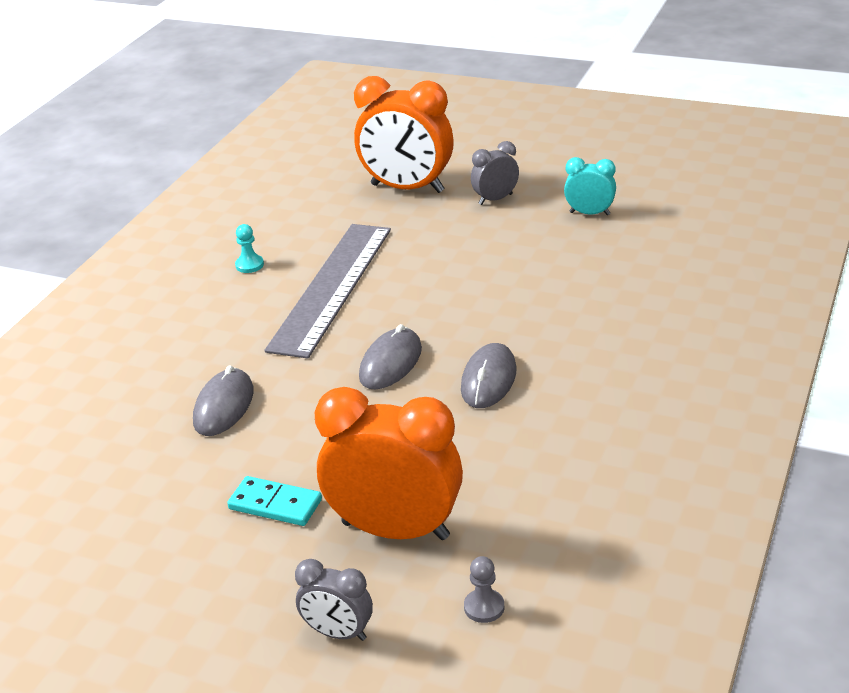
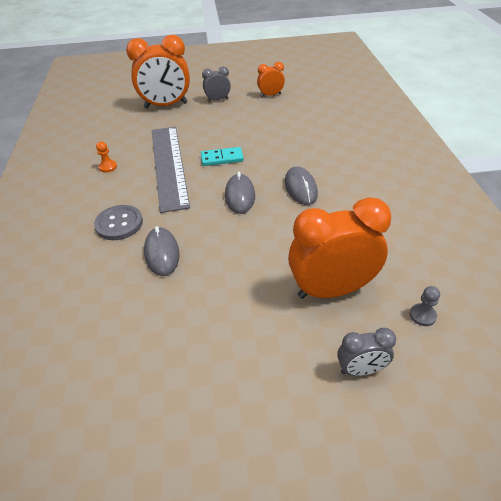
camera: 30 degrees left, 10 degrees up
turquoise domino [227,476,322,526] -> turquoise domino moved to [201,147,244,166]
turquoise pawn [235,224,264,273] -> orange pawn [96,141,117,173]
grey clock [471,141,519,205] -> grey clock turned 45 degrees clockwise [202,66,231,102]
turquoise clock [564,157,616,215] -> orange clock [257,62,285,97]
none -> grey button [94,205,143,240]

